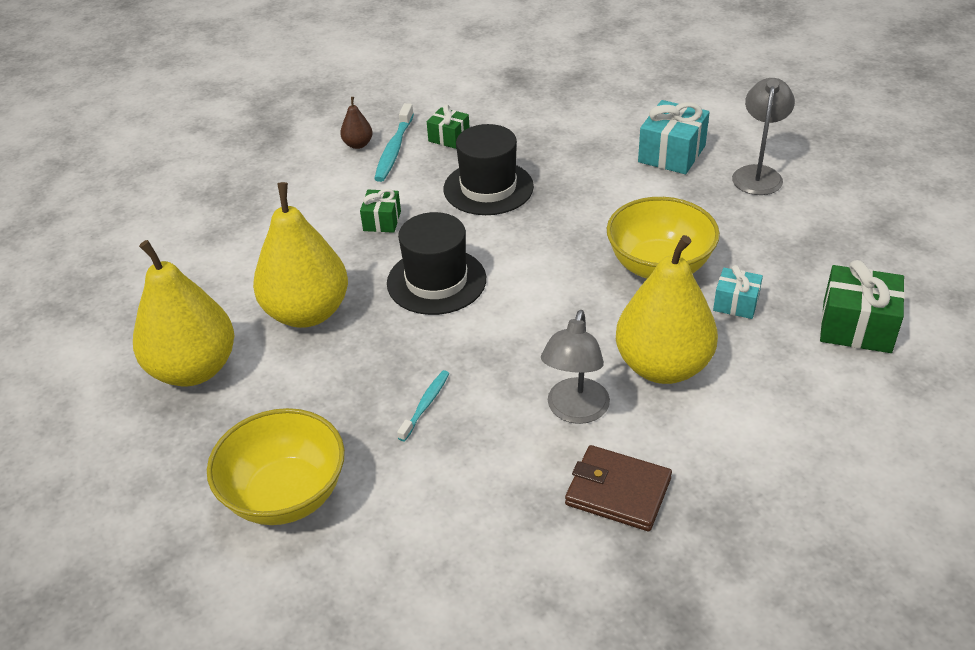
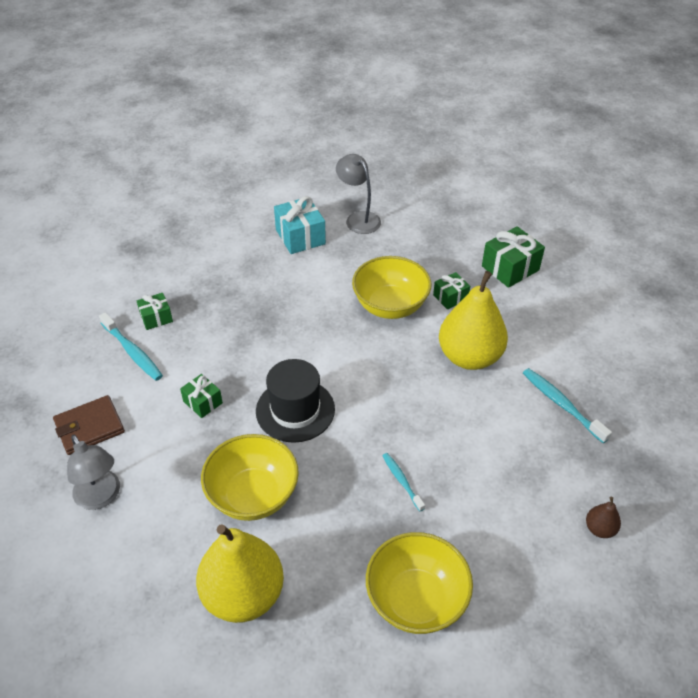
camera: 55 degrees left, 5 degrees up
yellow pear [253,182,348,328] -> yellow bowl [201,434,299,521]
brown pear [340,97,373,149] -> brown pear moved to [586,497,621,538]
black hat [444,124,534,215] -> none
grey lamp [541,310,610,424] -> grey lamp moved to [67,435,120,510]
brown wallet [565,445,672,531] -> brown wallet moved to [53,395,125,455]
turquoise gift [713,265,763,319] -> green gift [433,272,470,310]
none -> turquoise toothbrush [523,368,612,443]

